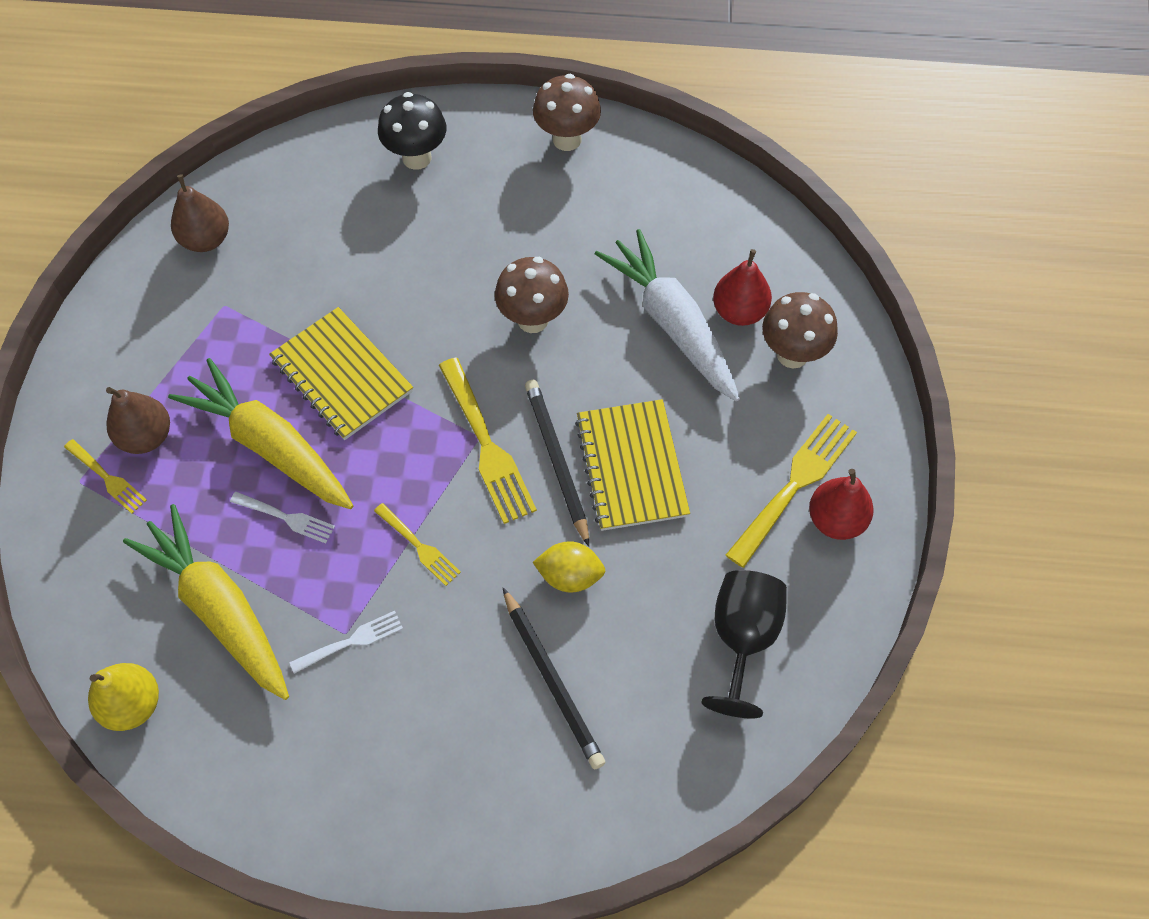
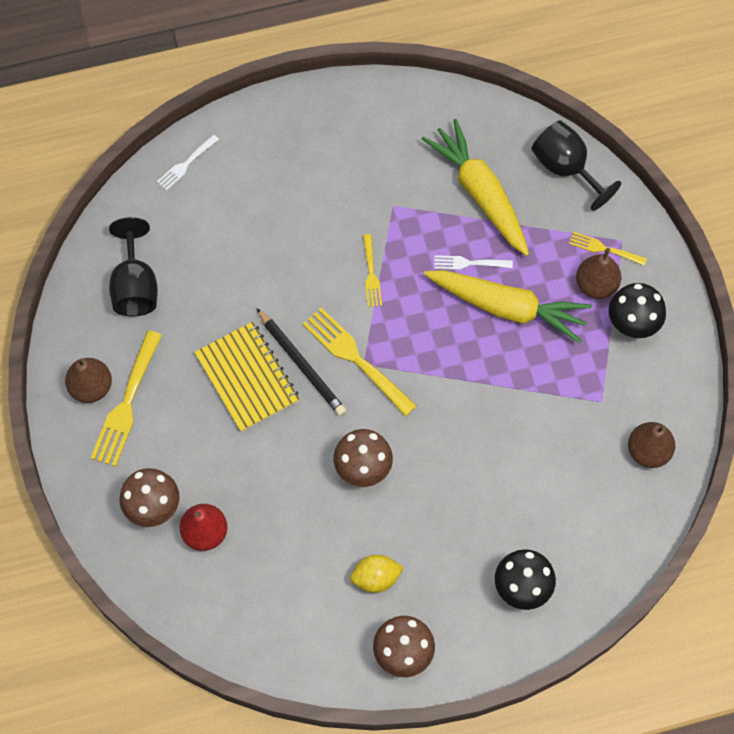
camera: 160 degrees right, 5 degrees up
yellow pear [88,663,159,731] -> none
yellow carrot [123,504,289,700] -> yellow carrot turned 150 degrees counterclockwise [422,119,529,256]
yellow notebook [269,307,413,440] -> none
white fork [290,611,403,674] -> white fork moved to [157,134,219,191]
yellow fork [374,503,461,586] -> yellow fork turned 120 degrees counterclockwise [363,234,382,307]
black pencil [503,588,605,769] -> none
yellow lemon [533,541,605,593] -> yellow lemon moved to [350,555,404,593]
white carrot [595,229,740,401] -> none
red pear [809,469,874,540] -> brown pear [65,358,112,403]
none -> black goblet [531,120,621,211]
none -> black mushroom [609,283,666,338]

